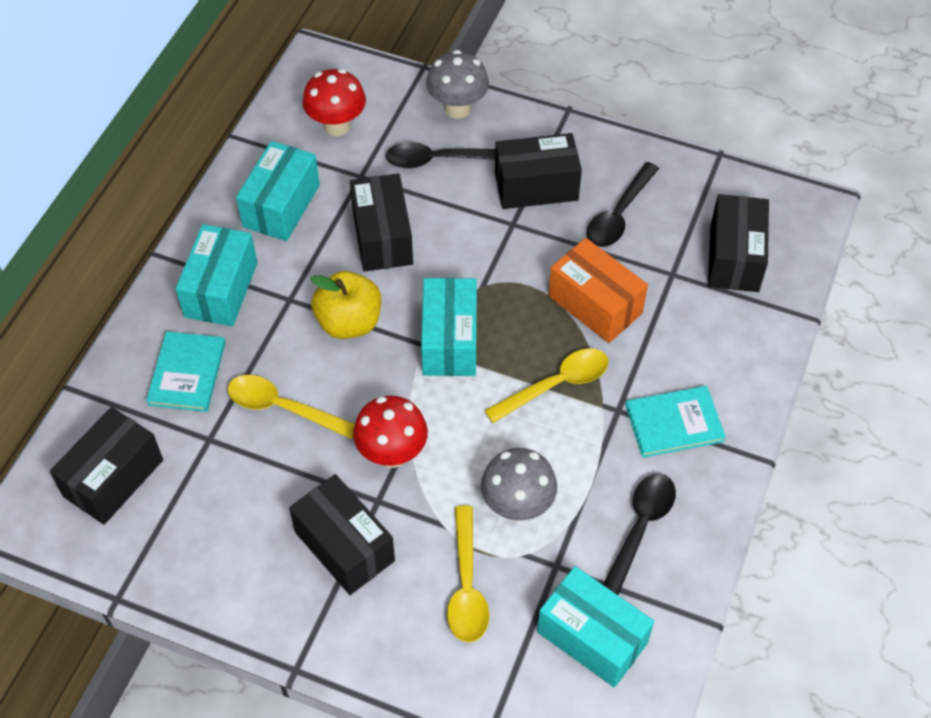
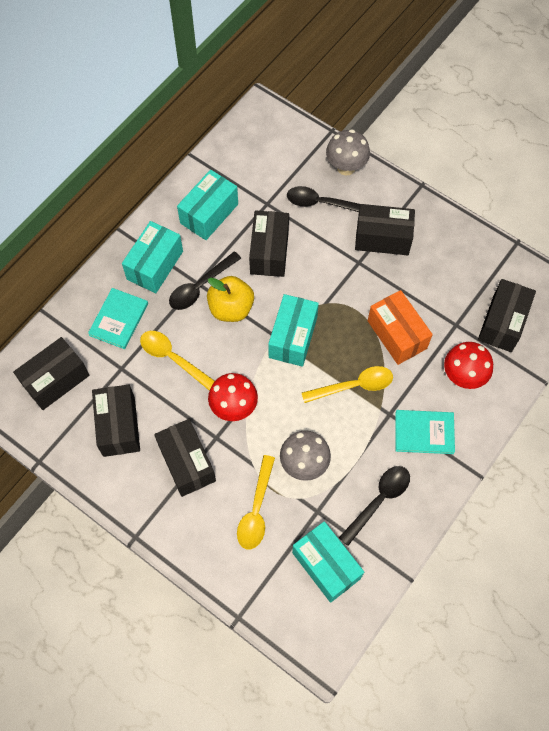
camera: 15 degrees right, 10 degrees up
red mushroom [302,69,366,136] -> red mushroom moved to [444,342,493,389]
black spoon [586,162,659,247] -> black spoon moved to [169,252,241,310]
none -> black box [92,384,140,457]

